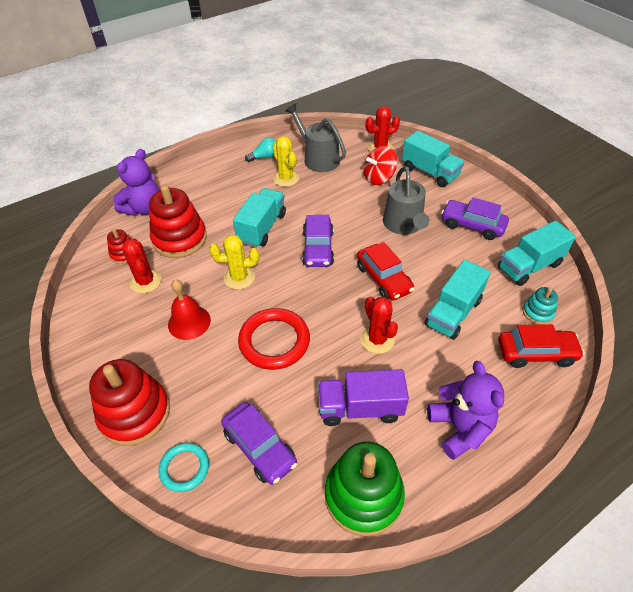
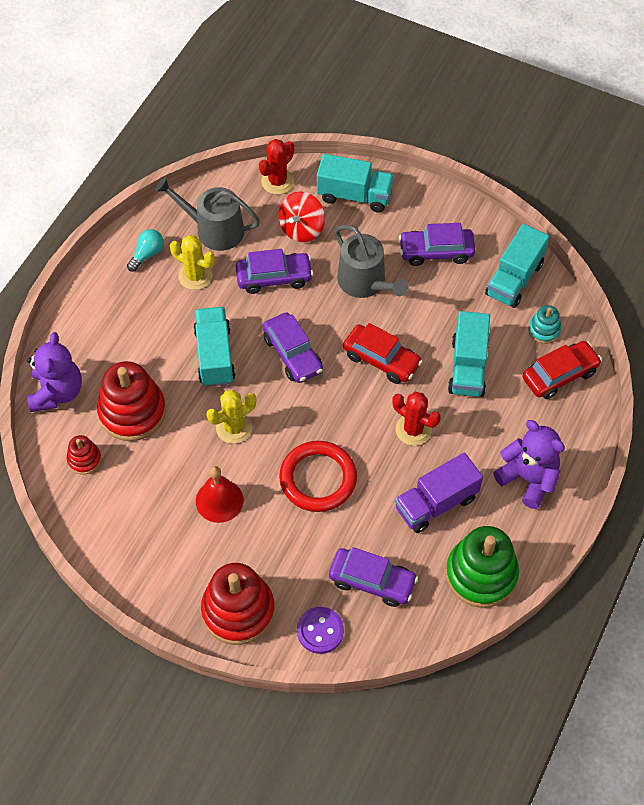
camera: 30 degrees left, 10 degrees up
red cactus [122,239,162,293] -> none
turquoise ring [158,442,209,492] -> purple button [297,607,344,654]
none -> purple car [236,249,313,294]

